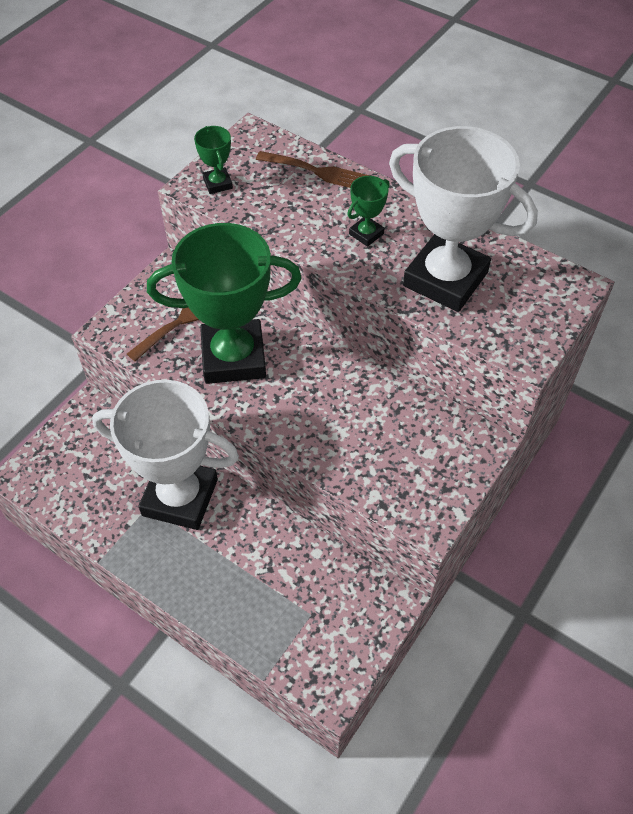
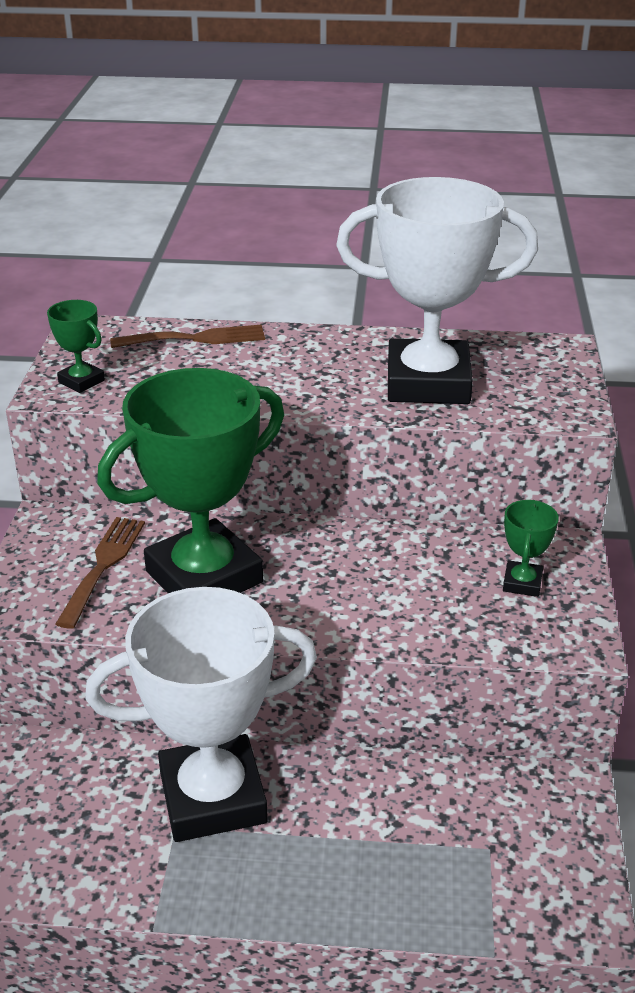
camera: 30 degrees left, 20 degrees down
green trophy [347,176,390,247] -> green trophy moved to [503,500,559,597]

